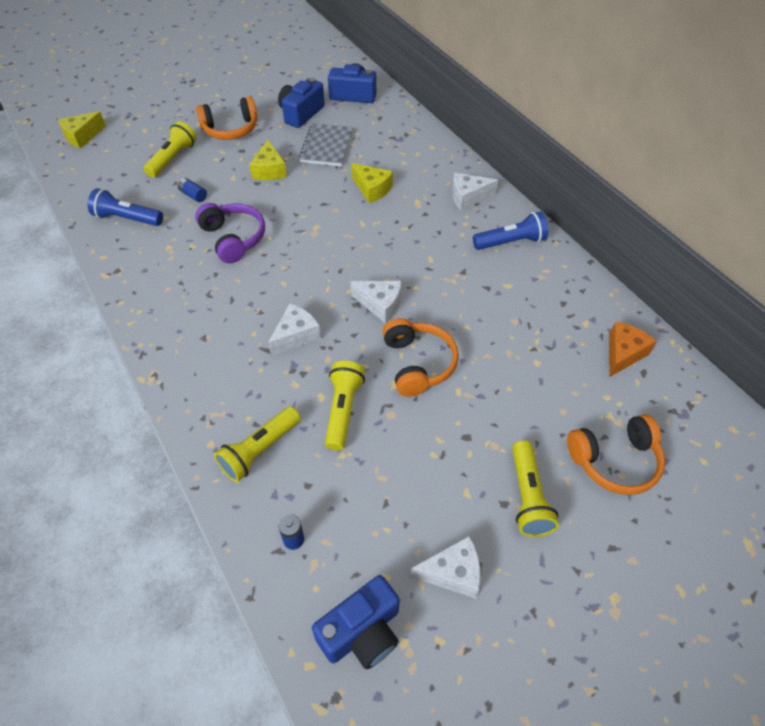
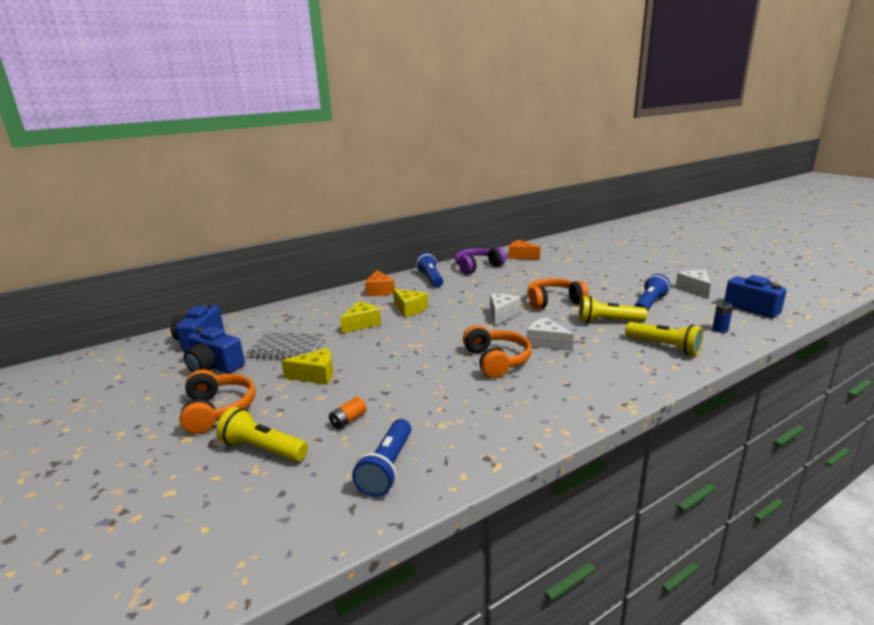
camera: 90 degrees left, 30 degrees down
yellow cheese [58,112,106,149] -> yellow cheese moved to [393,289,428,317]
blue battery [178,178,207,202] -> orange battery [329,397,367,429]
purple headphones [195,203,265,263] -> purple headphones moved to [455,247,506,274]
white cheese [452,173,498,210] -> orange cheese [365,270,395,296]
yellow flashlight [512,440,559,537] -> none
orange headphones [567,414,665,495] -> orange headphones moved to [463,325,532,378]
none -> blue flashlight [634,274,670,312]

